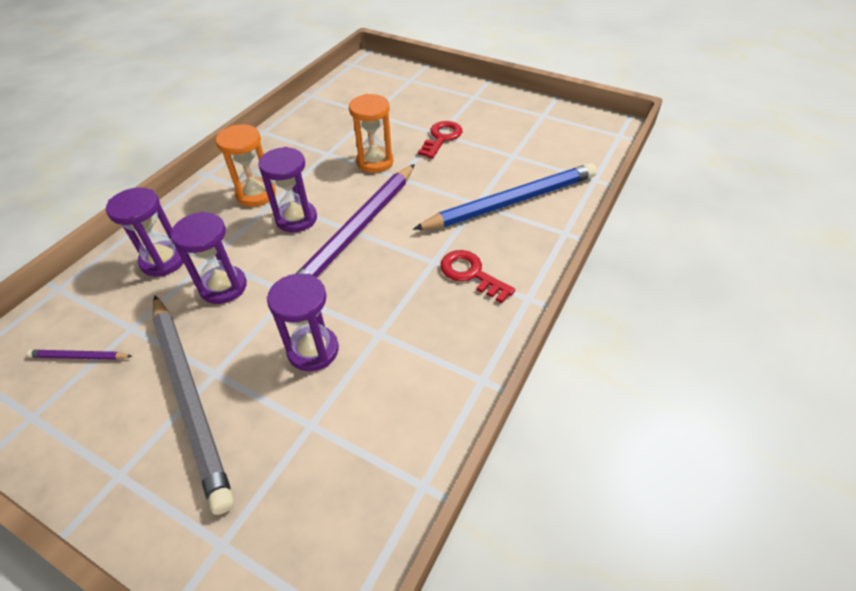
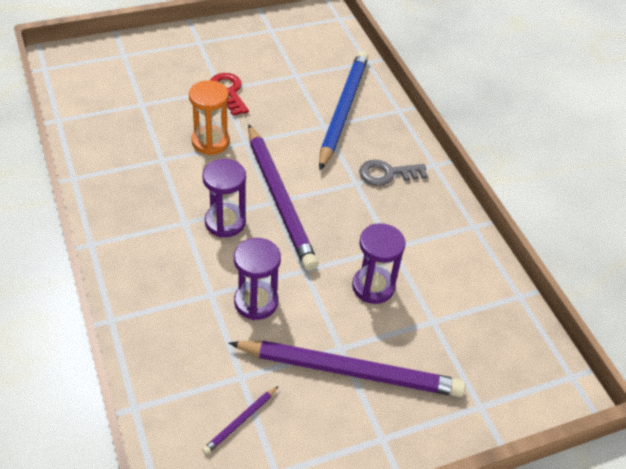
camera: 55 degrees left, 0 degrees up
purple hourglass [106,188,184,276] -> none
grey pencil [152,295,234,515] -> purple pencil [229,341,466,397]
orange hourglass [216,125,276,207] -> none
red key [440,250,515,303] -> grey key [359,160,428,186]

